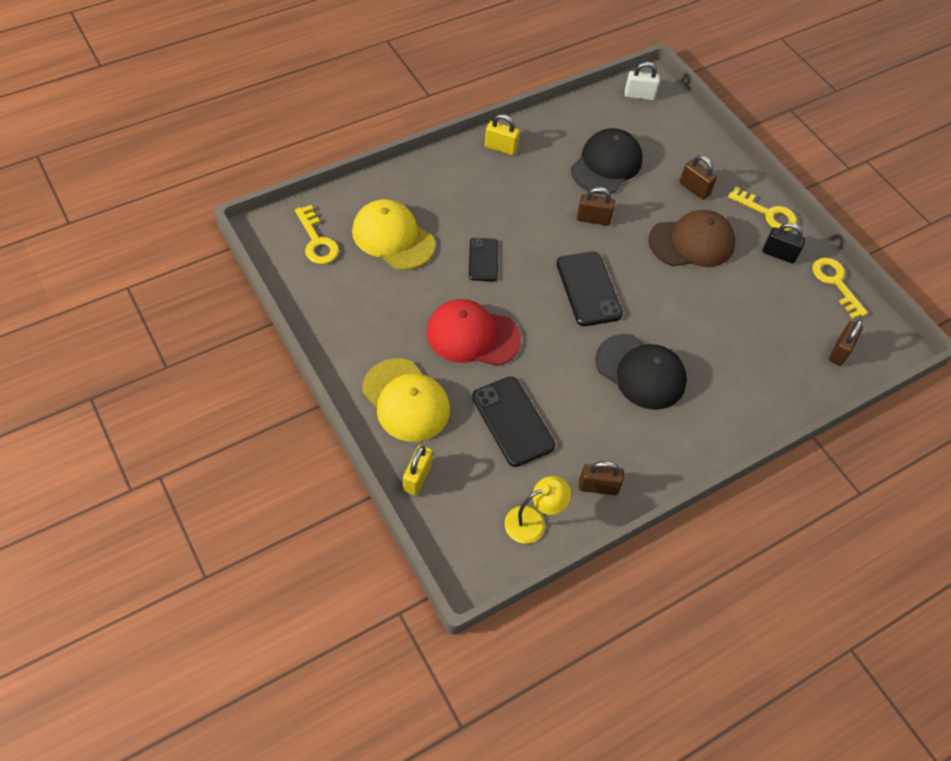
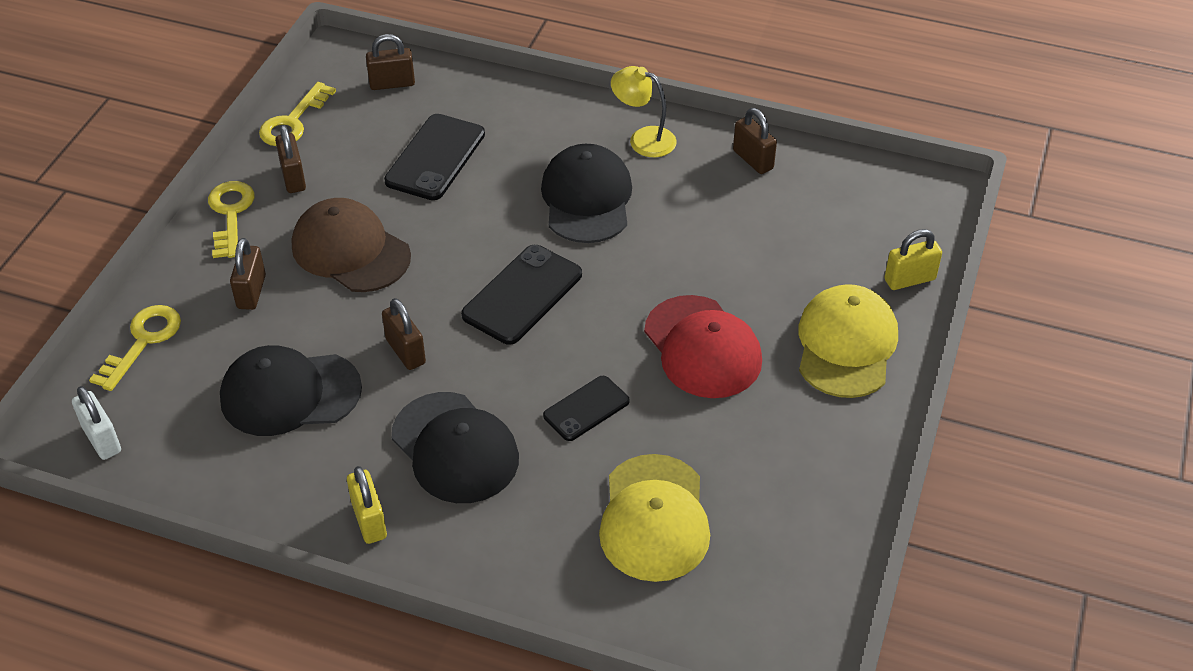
camera: 125 degrees left, 10 degrees down
yellow key [295,205,339,264] -> yellow key moved to [89,305,181,391]
black phone [472,376,555,467] -> black phone moved to [384,114,485,200]
yellow lamp [505,476,571,544] -> yellow lamp moved to [611,66,677,157]
black padlock [763,223,805,263] -> brown padlock [275,125,306,193]
none -> black cap [392,392,519,503]

